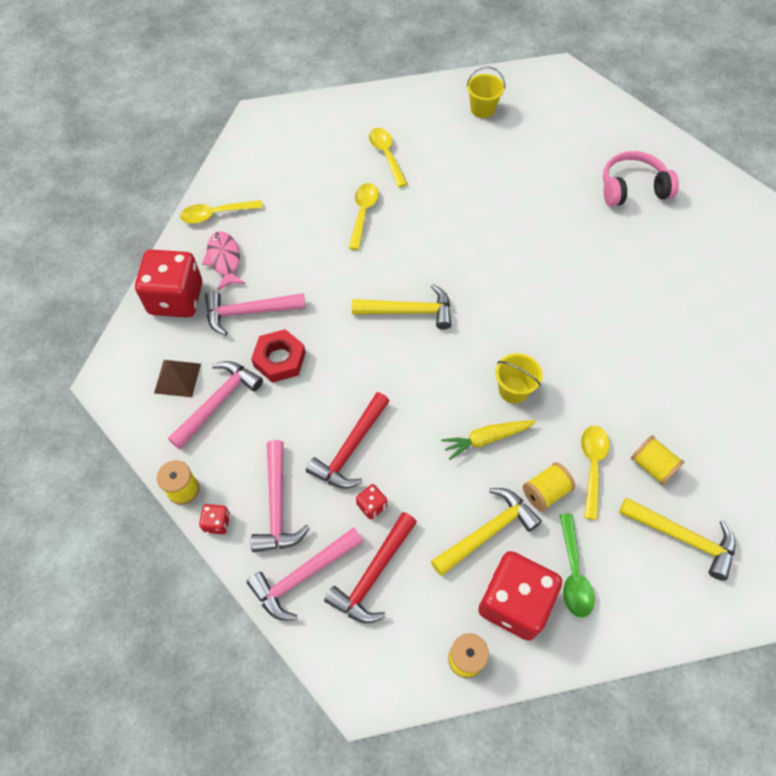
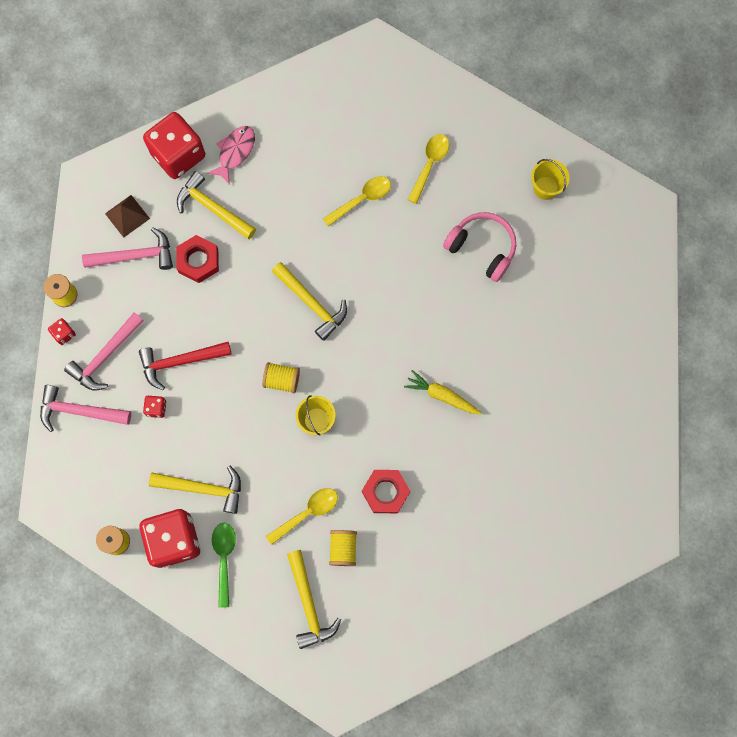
camera: 45 degrees right, 15 degrees up
yellow spoon [180,200,263,224] -> none
pink hammer [205,291,306,336] -> yellow hammer [177,171,256,239]
red hammer [324,512,417,623] -> none
yellow carrot [441,420,536,460] -> yellow carrot moved to [404,370,482,414]
yellow spool [523,462,575,511] -> yellow spool moved to [262,362,300,393]
green spoon [560,514,595,618] -> green spoon turned 135 degrees clockwise [212,523,236,608]
pink headphones [603,151,679,206] -> pink headphones moved to [443,212,516,282]
none -> red nut [362,470,410,513]

